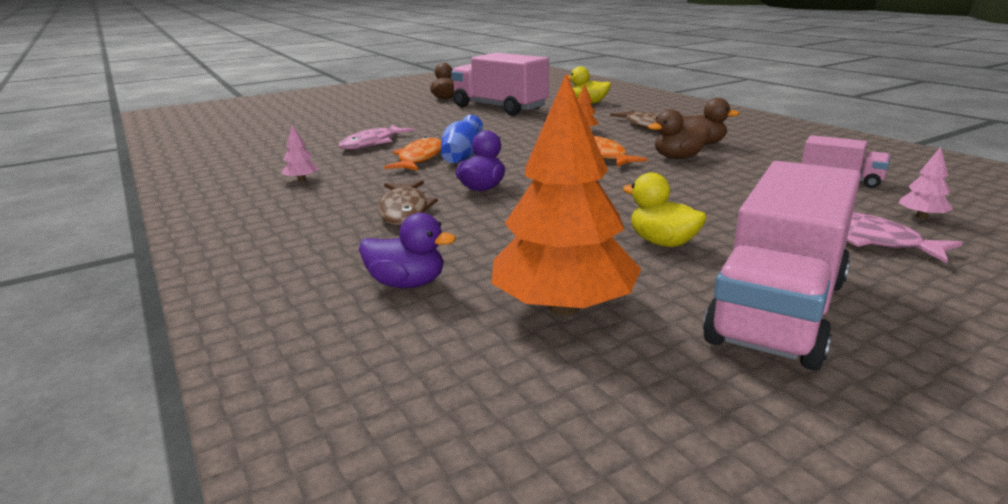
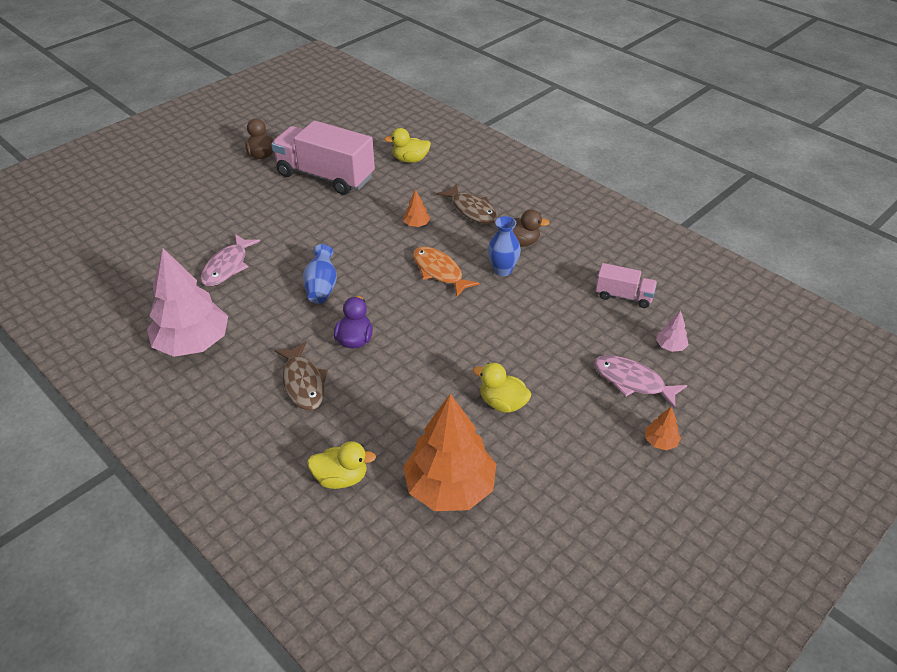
camera: 15 degrees left, 20 degrees up
pink tree [281,124,319,182] -> pink tree [147,248,228,357], size x2.47
purple duck [359,213,456,288] -> yellow duck [307,441,376,489]
orange fish [384,136,441,171] -> none
brown duck [648,109,709,159] -> blue vase [488,216,521,276]
pink truck [703,161,861,371] -> none
none -> orange tree [645,407,681,450]

